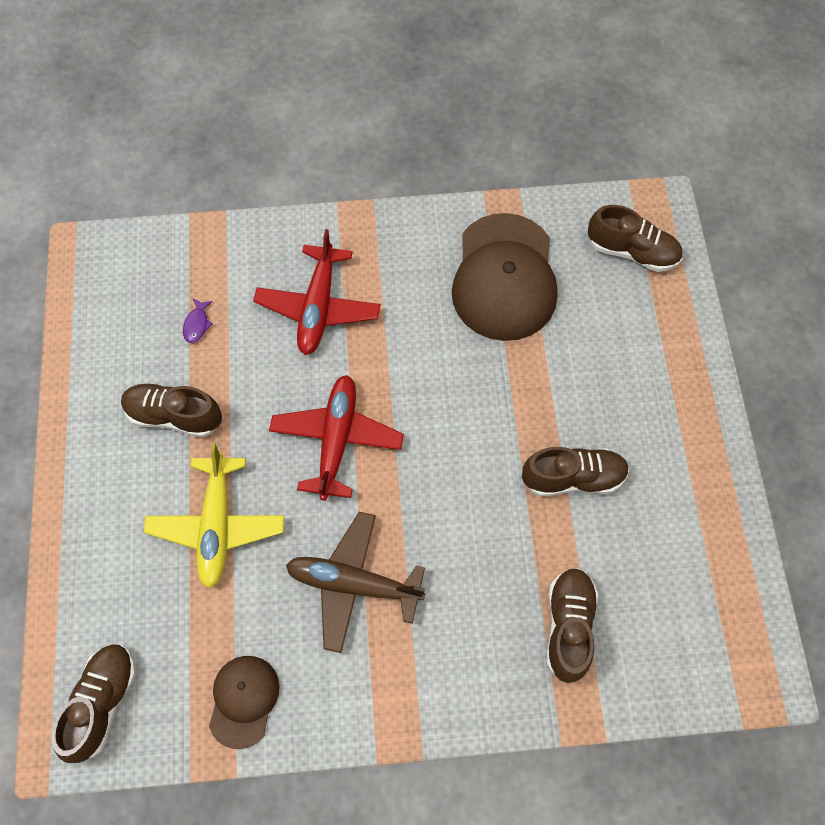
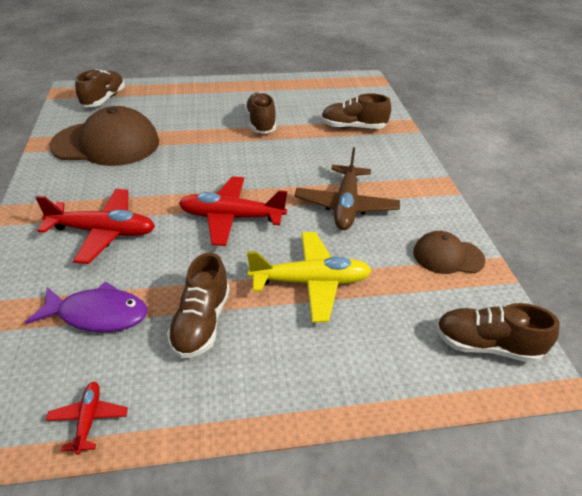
camera: 95 degrees left, 25 degrees down
purple fish [183,299,213,343] -> purple fish [25,281,148,332], size x2.15
none -> red plane [46,382,128,455]

